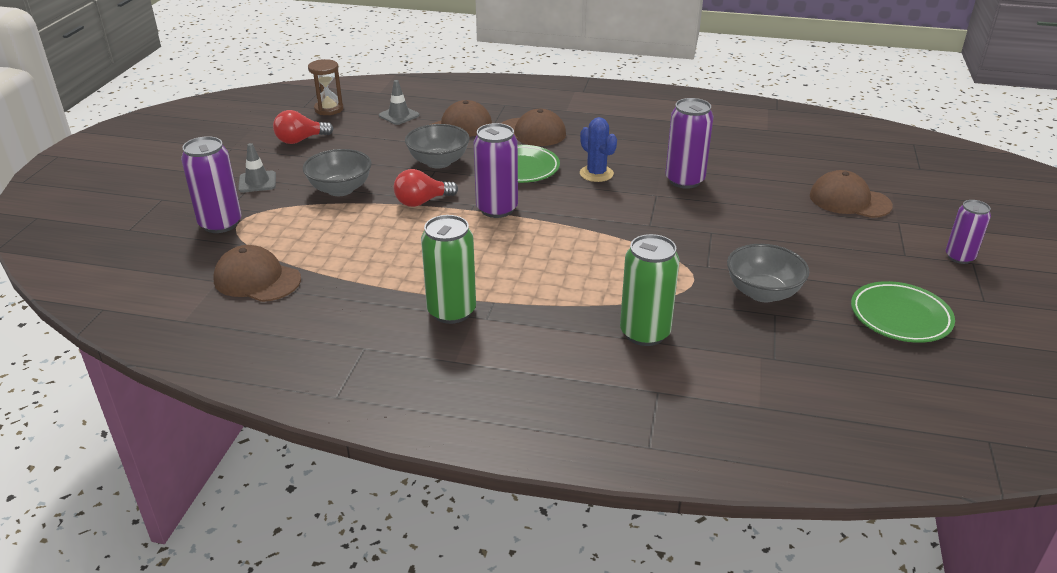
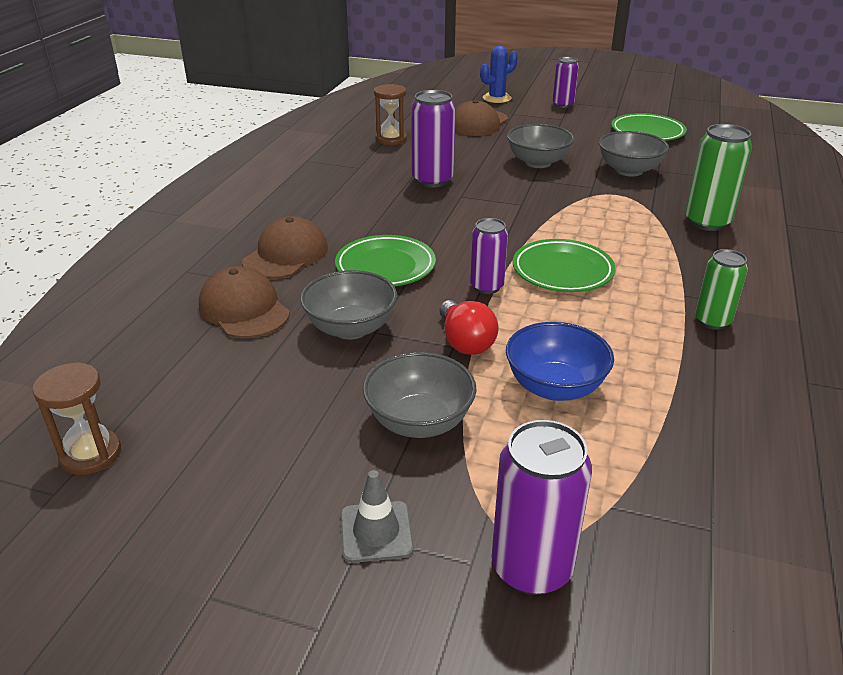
camera: 85 degrees left, 0 degrees up
brown cap [213,245,301,302] -> none
red light bulb [273,110,333,144] -> none
grey traffic cone [379,80,419,125] -> none
green can [421,215,476,324] -> green can [695,249,748,330], size x0.64
purple can [474,123,518,218] -> purple can [470,218,508,294], size x0.64
blue cactus [580,117,617,182] -> blue cactus moved to [480,45,518,103]
none -> brown hourglass [374,84,407,145]
none -> blue bowl [506,322,614,401]
none -> grey bowl [507,124,575,168]
none -> green plate [513,239,616,292]

